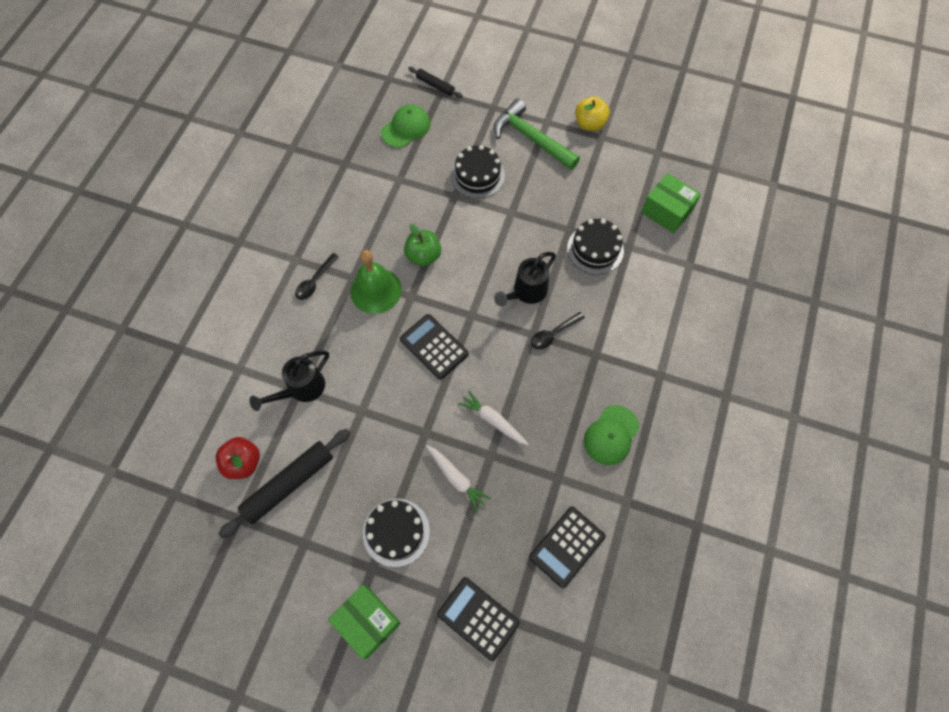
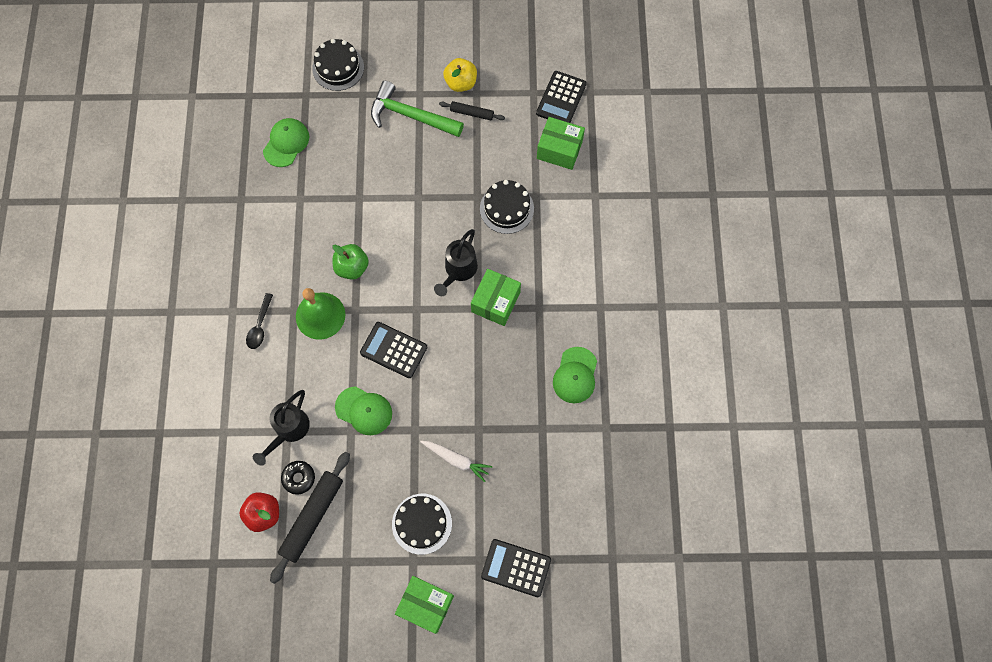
camera: 20 degrees left, 5 degrees up
black rolling pin [408,67,463,98] -> black rolling pin moved to [439,101,505,120]
black cake [451,145,505,199] -> black cake moved to [312,39,364,91]
white carrot [458,390,529,445] -> none
black calculator [529,507,605,588] -> black calculator moved to [536,71,587,123]
black spoon [531,312,585,349] -> green box [471,269,521,326]
none -> black donut [281,461,315,495]
none -> green cap [335,386,392,435]

